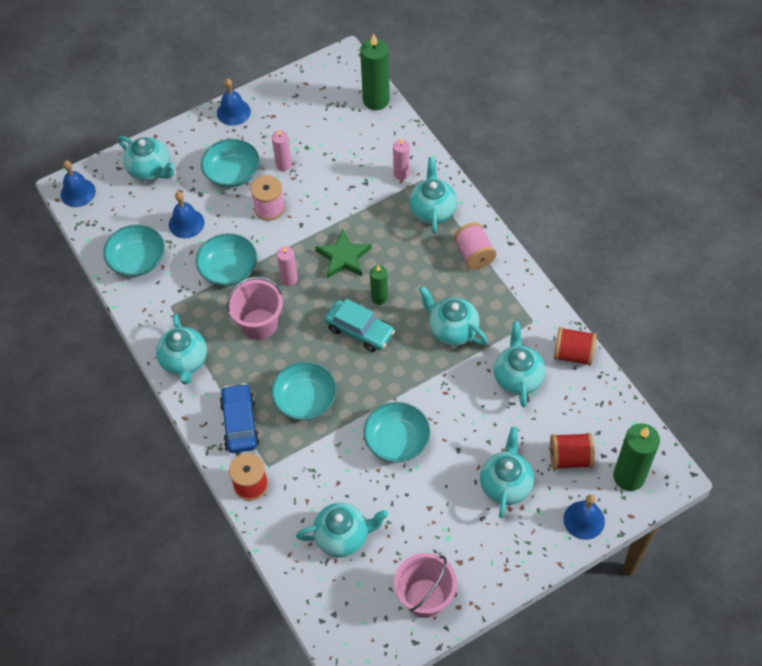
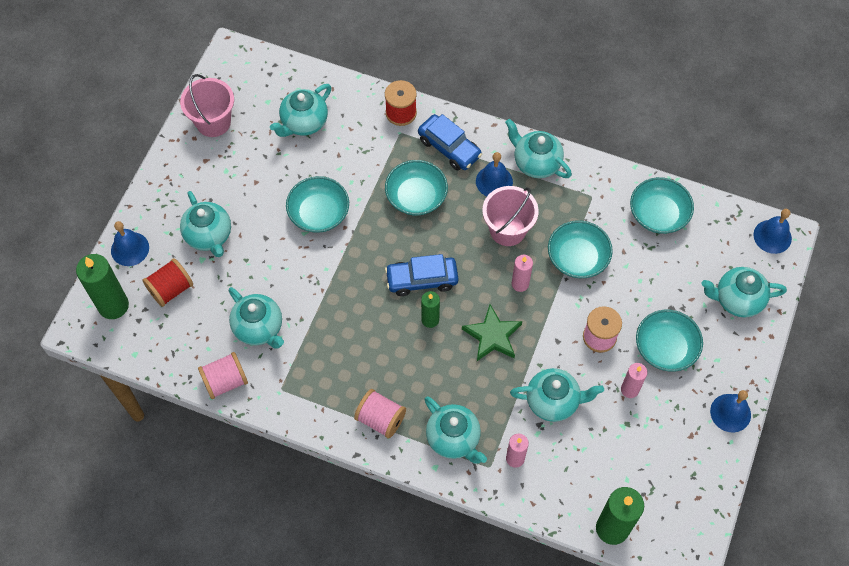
camera: 140 degrees right, 5 degrees up
blue bell [169,192,204,238] -> blue bell moved to [476,152,513,196]
turquoise car [324,299,395,352] -> blue car [385,254,458,296]
turquoise teapot [419,286,488,346] -> turquoise teapot moved to [510,368,604,422]
red spool [554,327,597,366] -> pink spool [198,352,248,399]

